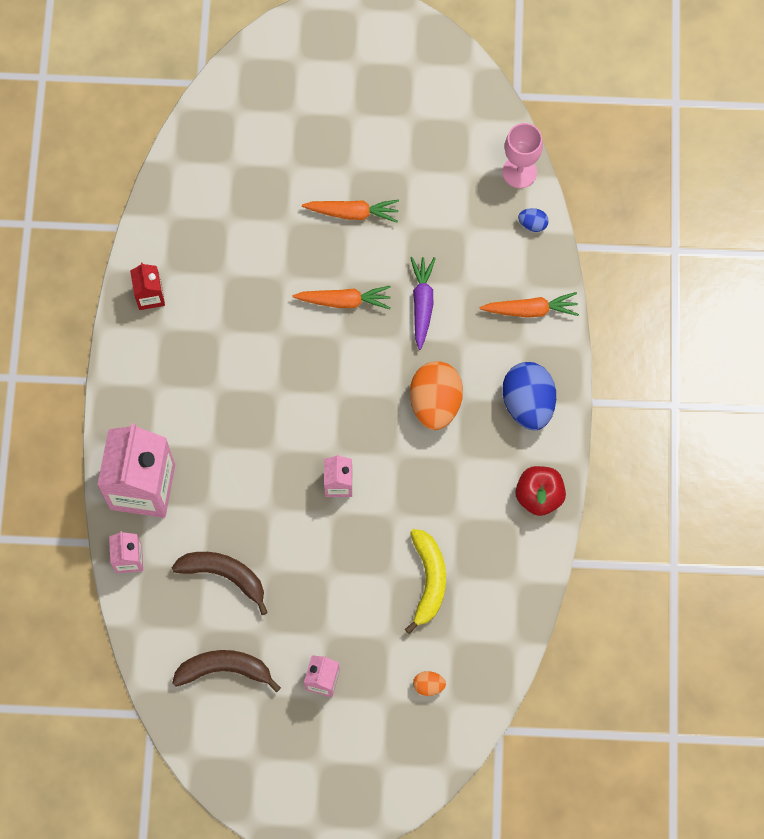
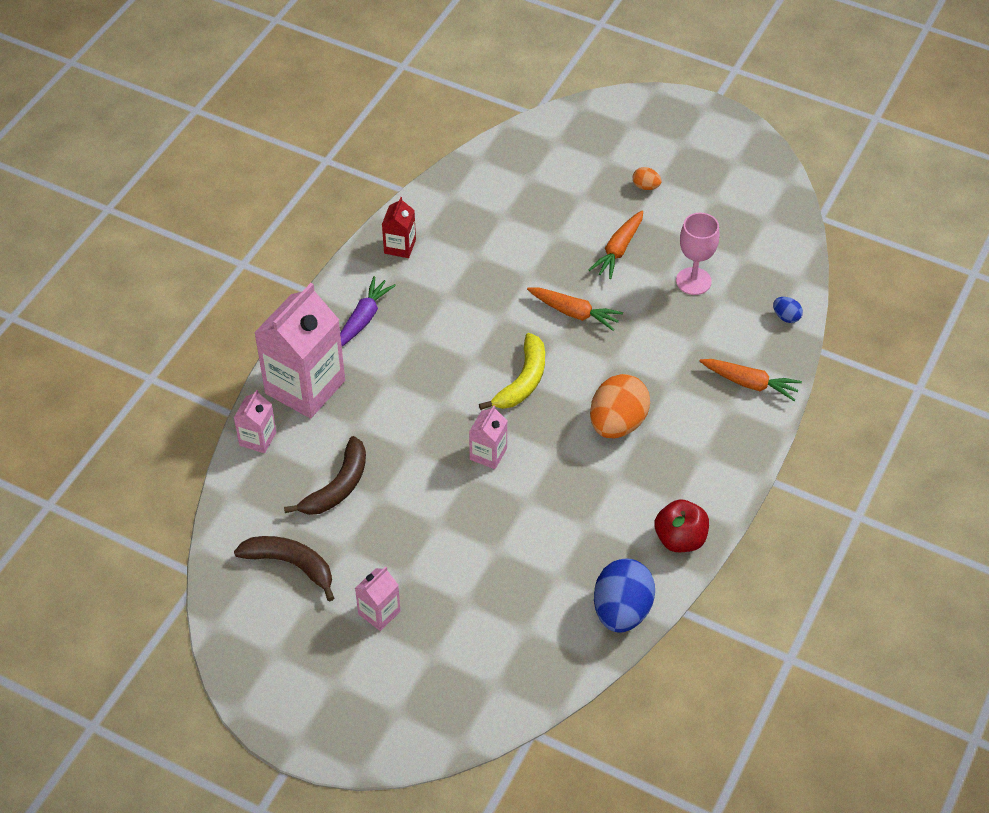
camera: 25 degrees right, 20 degrees down
brown banana [172,552,268,615] -> brown banana turned 75 degrees clockwise [284,436,366,515]
orange carrot [302,200,399,223] -> orange carrot turned 90 degrees clockwise [589,210,643,279]
yellow banana [405,529,446,634] -> yellow banana moved to [479,333,545,410]
purple carrot [410,257,436,350] -> purple carrot moved to [340,276,396,346]
orange egg [413,671,446,696] -> orange egg moved to [633,167,662,190]
pink goblet [502,123,543,188] -> pink goblet moved to [676,213,719,295]
blue egg [502,362,556,430] -> blue egg moved to [594,558,655,633]

